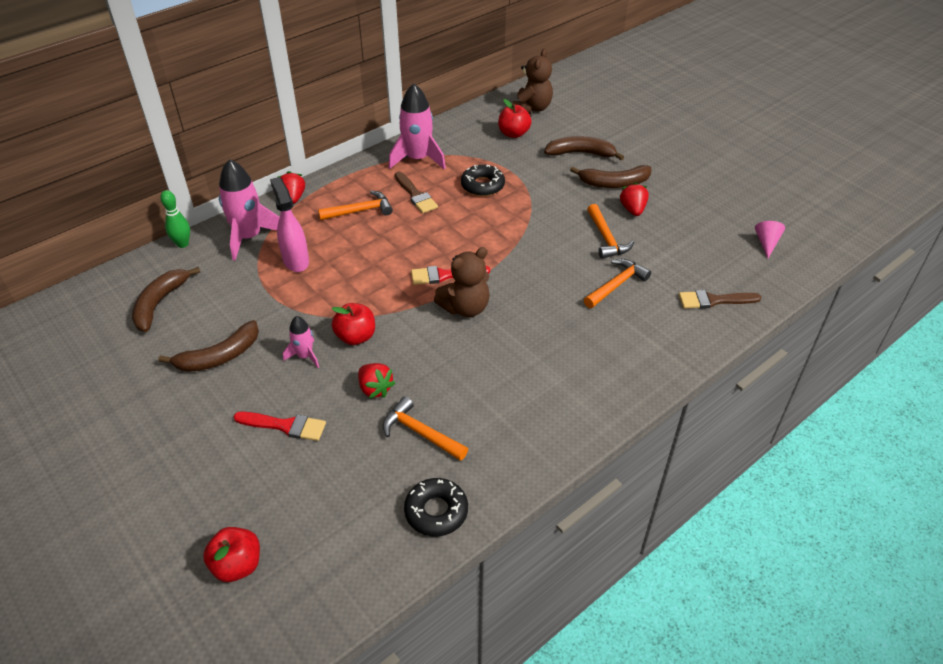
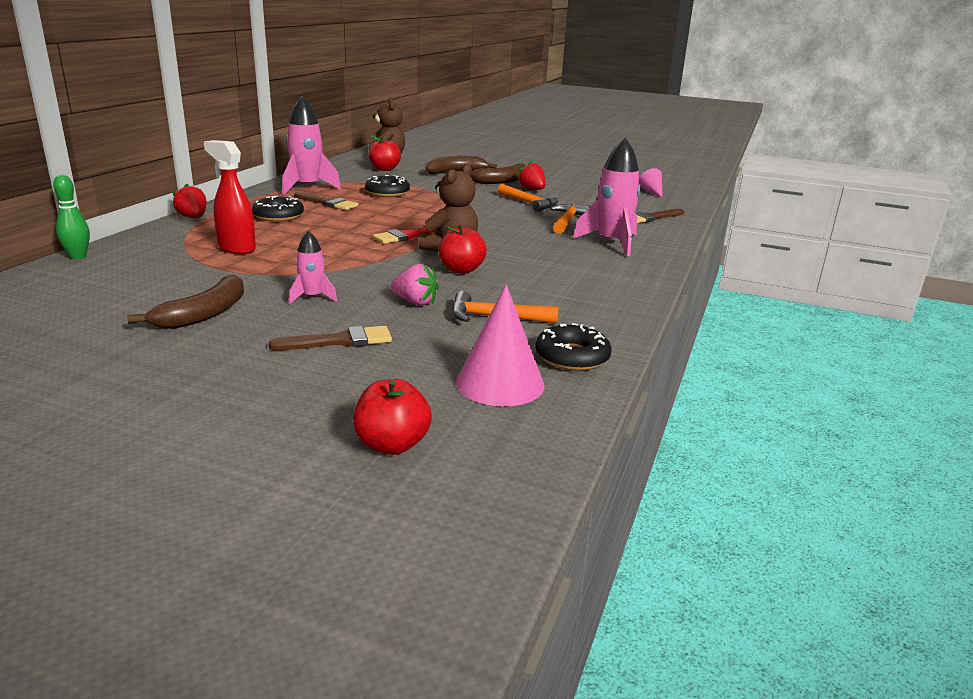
camera: 30 degrees left, 20 degrees down
brown banana [132,267,200,332] -> none
pink rocket [219,159,280,261] -> pink rocket moved to [573,138,641,256]
red brush [233,412,326,441] -> brown brush [269,326,392,350]
pink spray bottle [270,177,309,272] -> red spray bottle [204,140,256,254]
orange hammer [318,190,393,220] -> black donut [252,196,304,222]
red apple [332,303,375,345] -> red apple moved to [439,224,487,274]
red strawberry [358,363,395,399] -> pink strawberry [391,264,439,305]
none -> pink cone [456,285,544,406]

